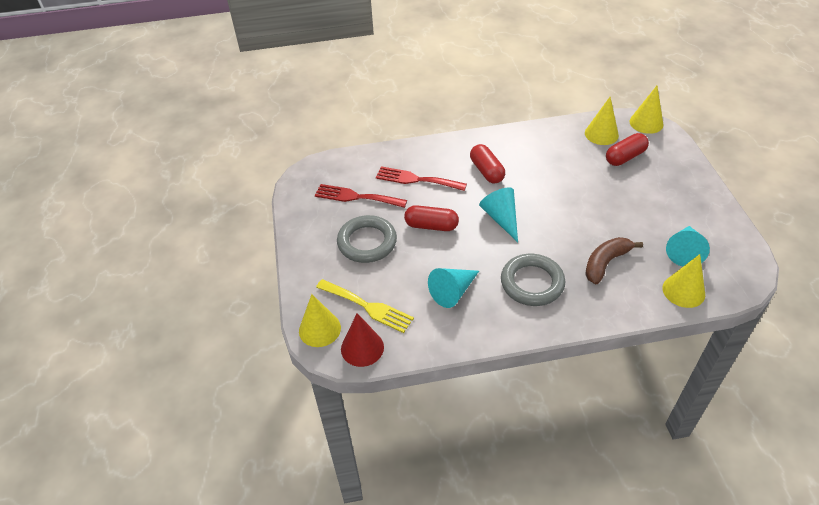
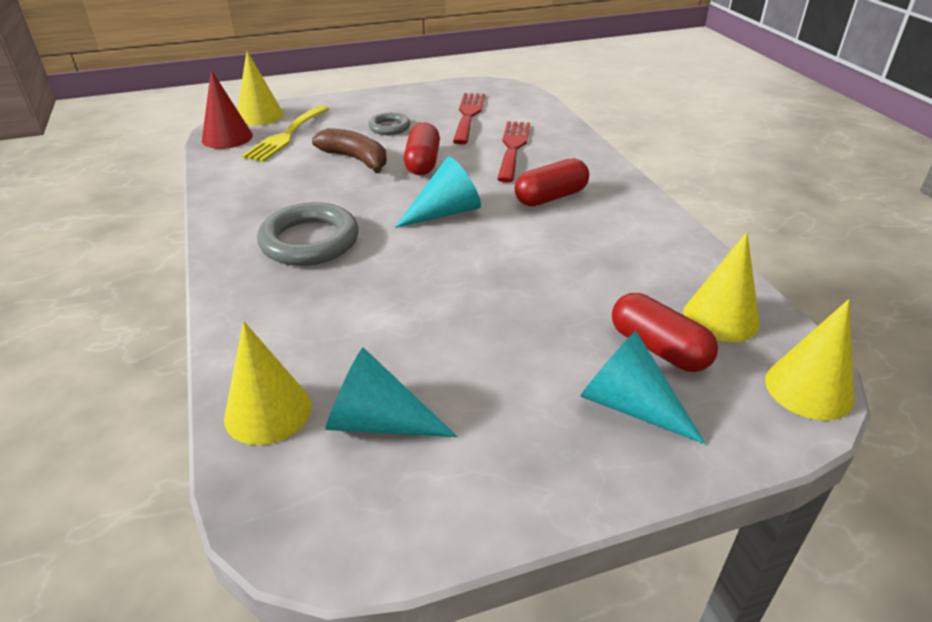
camera: 80 degrees right, 10 degrees down
grey ring [337,215,397,263] -> grey ring [368,112,410,135], size x0.56
turquoise cone [428,268,479,308] -> turquoise cone moved to [580,331,706,444]
brown banana [585,237,643,284] -> brown banana moved to [312,128,387,173]

